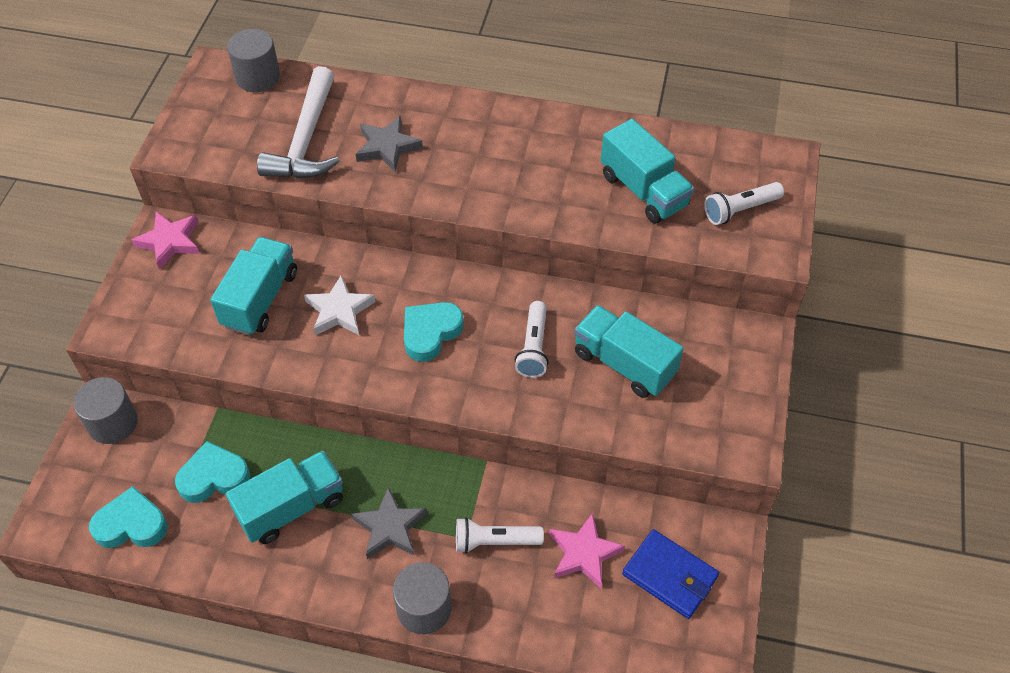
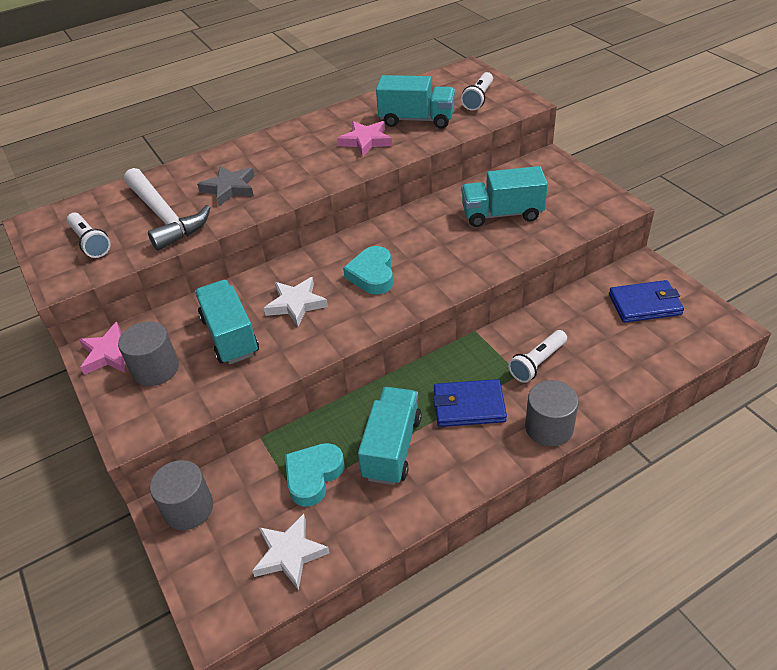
camera: 40 degrees left, 10 degrees down
turquoise heart [89,486,168,548] -> white star [252,514,330,590]
grey cylinder [227,29,280,92] -> grey cylinder moved to [118,321,179,386]
grey star [351,487,427,559] -> blue wallet [433,379,507,427]
white flashlight [515,301,549,378] -> white flashlight moved to [67,213,111,258]
pink star [550,513,625,588] -> pink star moved to [337,121,392,157]

